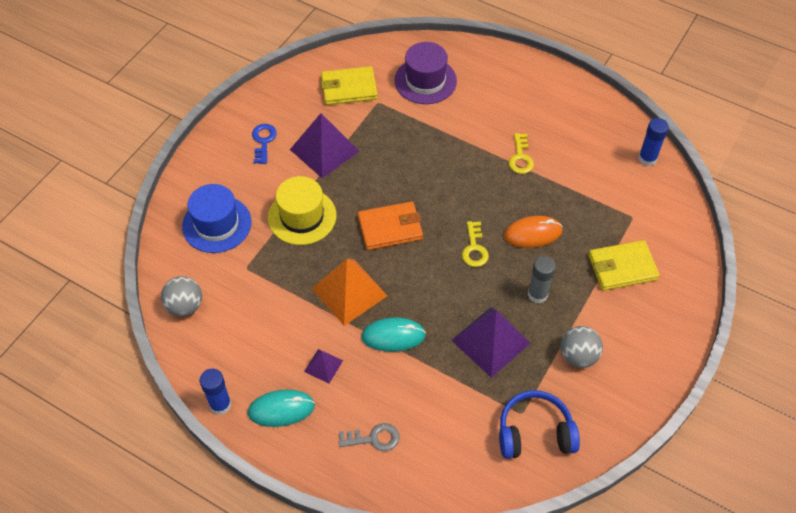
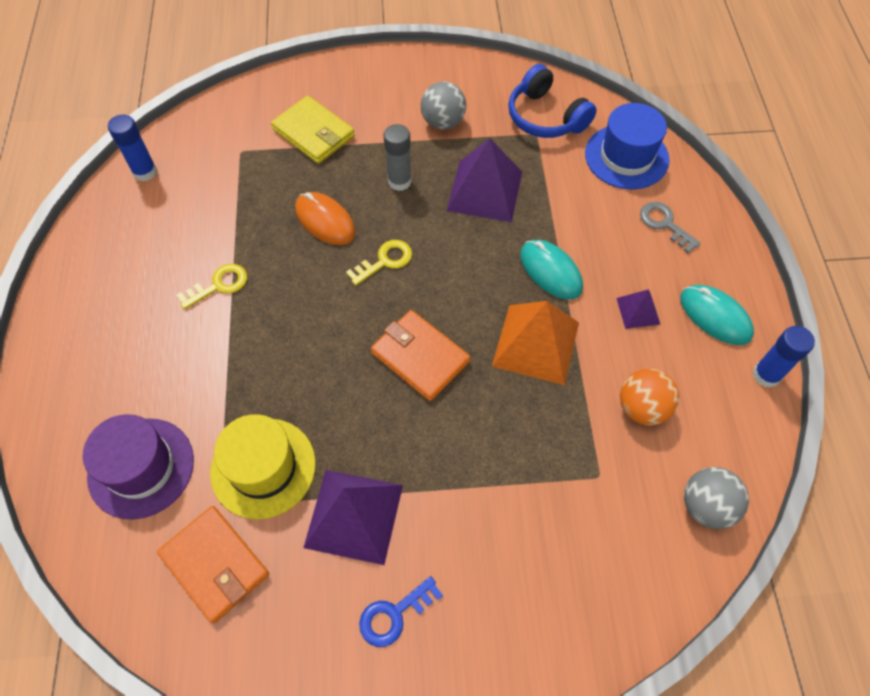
camera: 125 degrees left, 5 degrees up
blue hat [182,184,252,253] -> blue hat moved to [585,103,670,189]
yellow hat [268,176,336,245] -> yellow hat moved to [210,414,316,519]
yellow wallet [321,66,378,105] -> orange wallet [157,506,269,624]
none -> orange ball [620,368,679,426]

